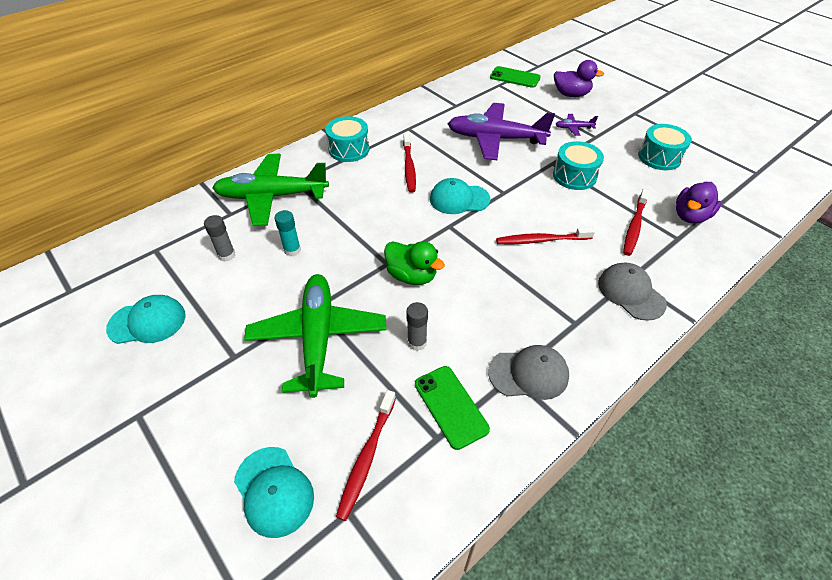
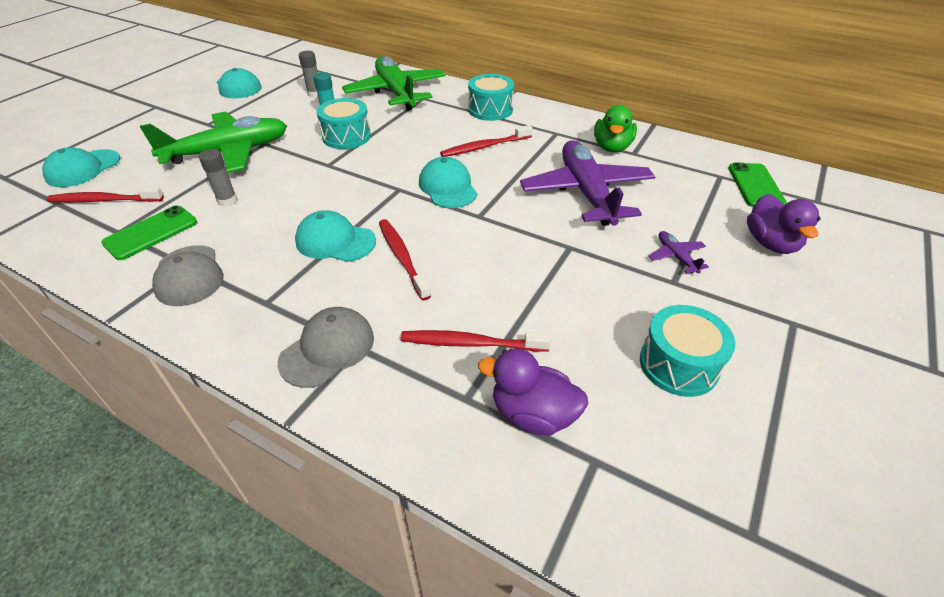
camera: 70 degrees right, 5 degrees down
green duck [384,241,445,285] -> green duck moved to [594,105,637,152]
turquoise drum [553,141,604,190] -> turquoise drum moved to [316,98,371,149]
none -> turquoise cap [295,210,376,262]

